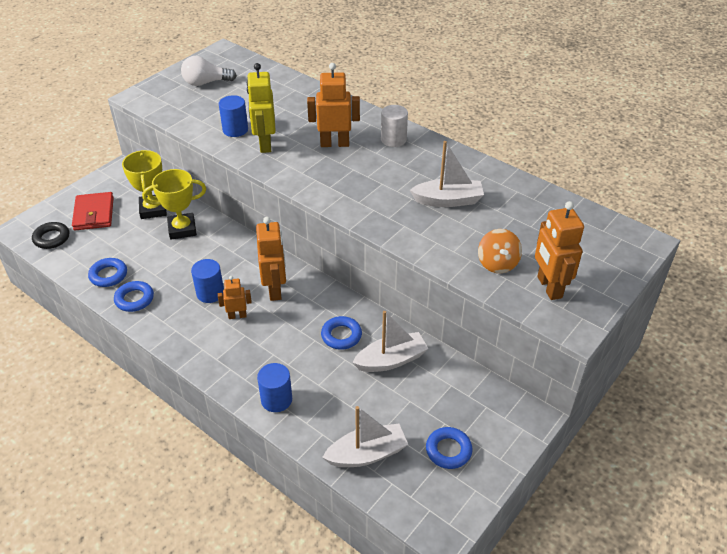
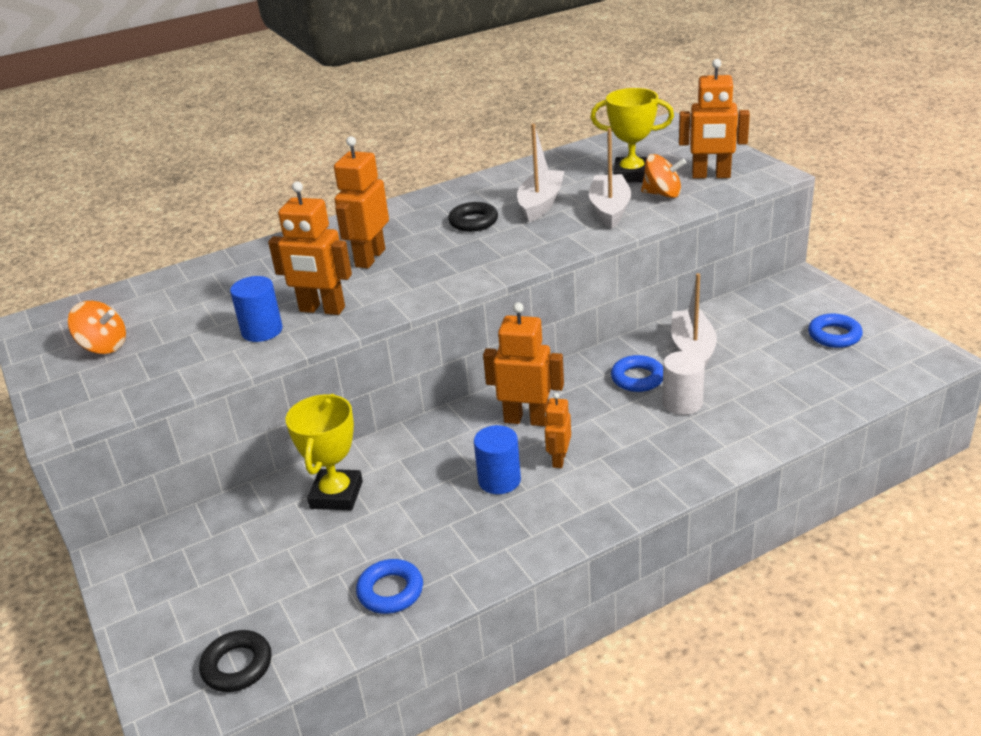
camera: 65 degrees left, 10 degrees down
red wallet [72,192,114,230] -> none
blue ring [114,281,154,312] -> none
yellow trophy [122,150,167,219] -> yellow trophy moved to [590,88,674,182]
white light bulb [181,56,237,86] -> orange spinning top [68,301,126,354]
yellow robot [247,63,276,153] -> orange robot [268,181,352,315]
blue cylinder [257,363,292,412] -> none
white boat [322,406,408,467] -> white boat moved to [589,128,631,229]
white cylinder [381,105,408,147] -> white cylinder moved to [662,351,705,415]
none -> black ring [448,202,498,232]

